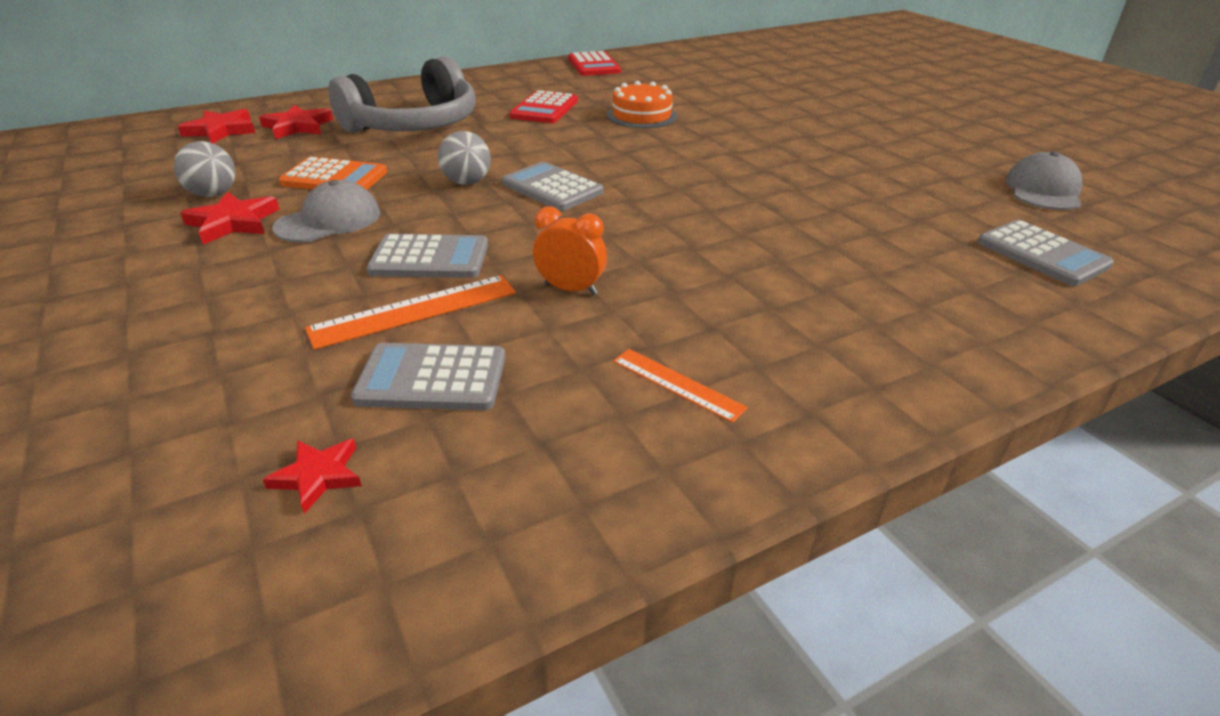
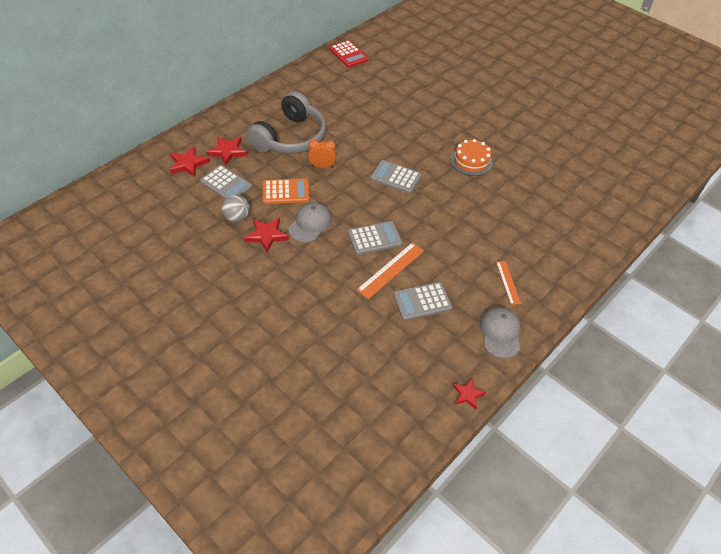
camera: 20 degrees left, 15 degrees up
red star [263,439,362,514] -> red star moved to [453,378,486,410]
grey ball [438,131,491,185] -> none
red calculator [509,90,578,123] -> none
orange clock [533,206,607,295] -> orange clock moved to [308,139,336,168]
orange cake [607,81,677,128] -> orange cake moved to [451,139,493,176]
orange ruler [613,349,748,423] -> orange ruler turned 60 degrees clockwise [496,261,521,305]
grey calculator [977,220,1114,286] -> grey calculator moved to [200,165,252,199]
grey cap [1005,151,1082,210] -> grey cap moved to [480,307,521,358]

